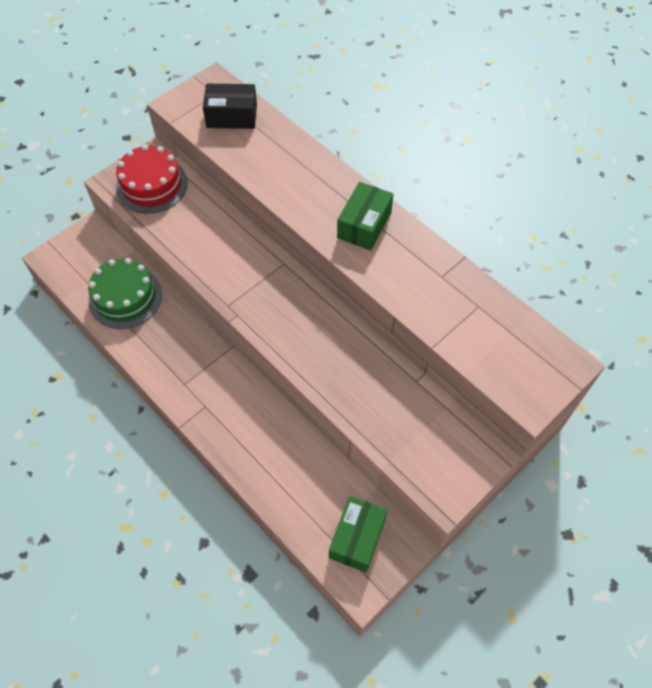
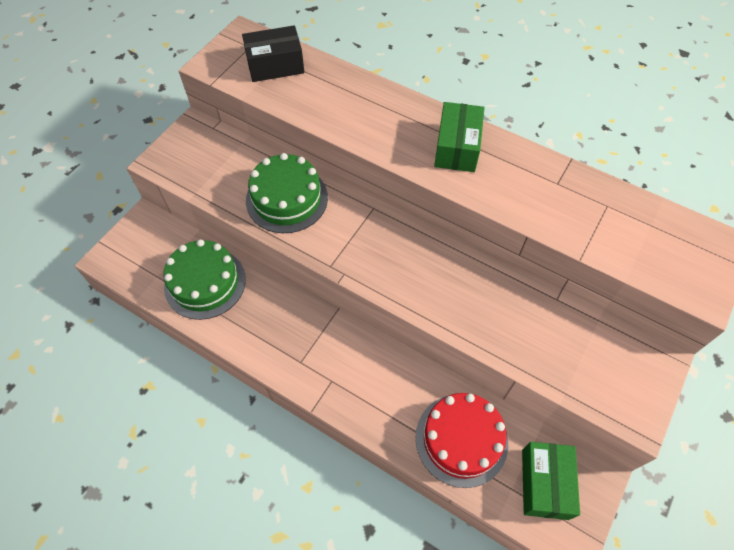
camera: 15 degrees left, 0 degrees up
red cake [116,145,188,213] -> red cake moved to [415,393,508,488]
none -> green cake [246,153,328,233]

